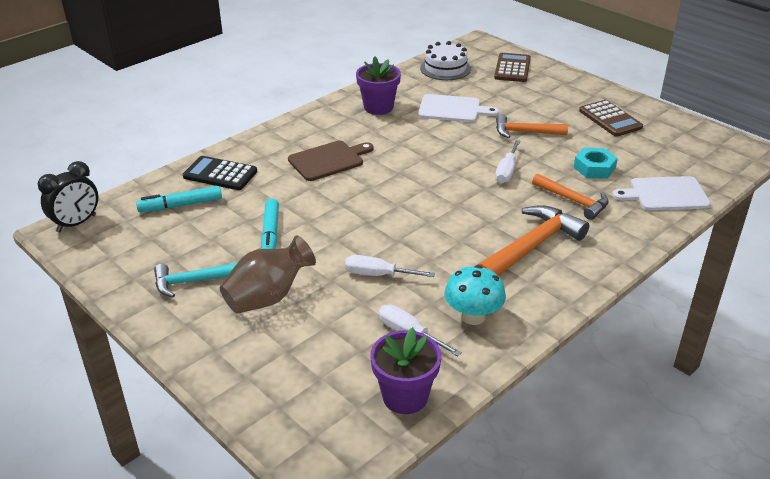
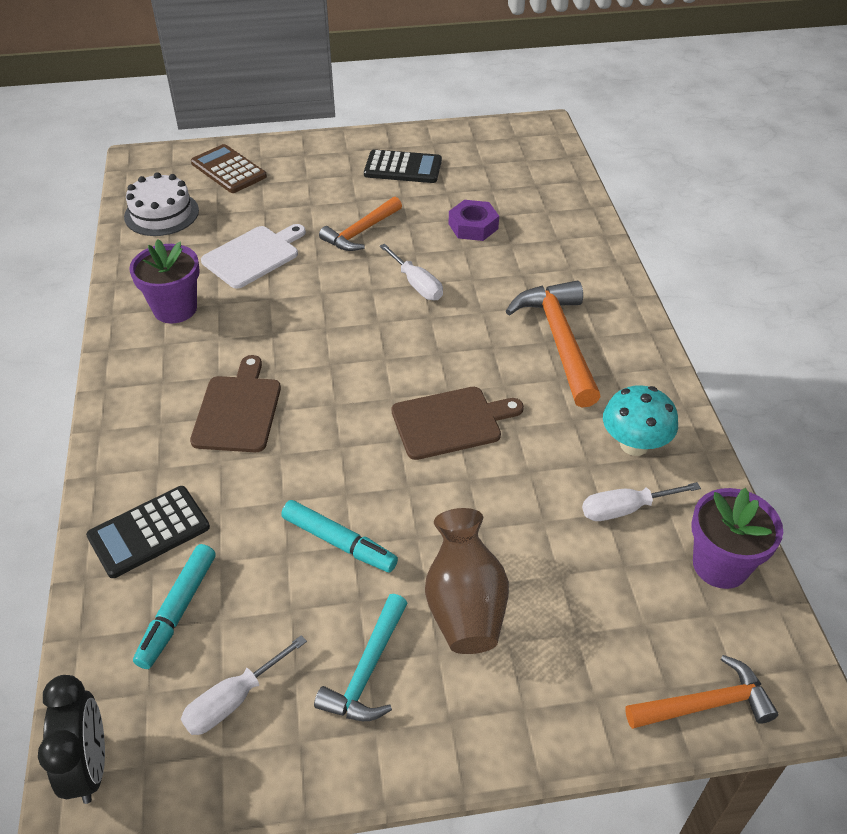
camera: 55 degrees left, 10 degrees up
white screwdriver [345,255,435,277] -> white screwdriver moved to [181,635,307,735]
orange hammer [532,173,609,220] -> orange hammer moved to [625,655,778,729]
turquoise nut [574,147,618,179] -> purple nut [449,200,499,241]
brown calculator [579,100,643,137] -> black calculator [364,149,442,183]
white cutting board [612,176,711,211] -> none
none -> brown cutting board [392,387,524,460]

